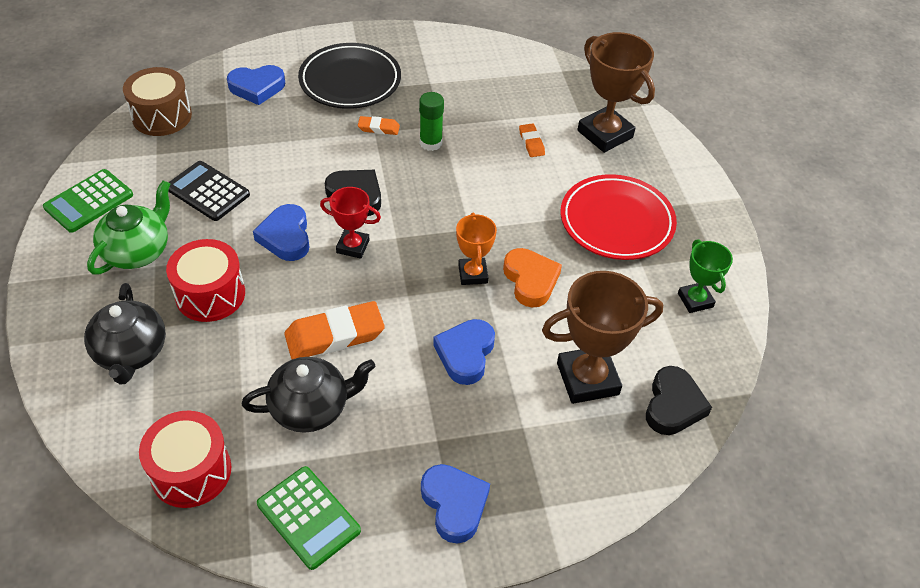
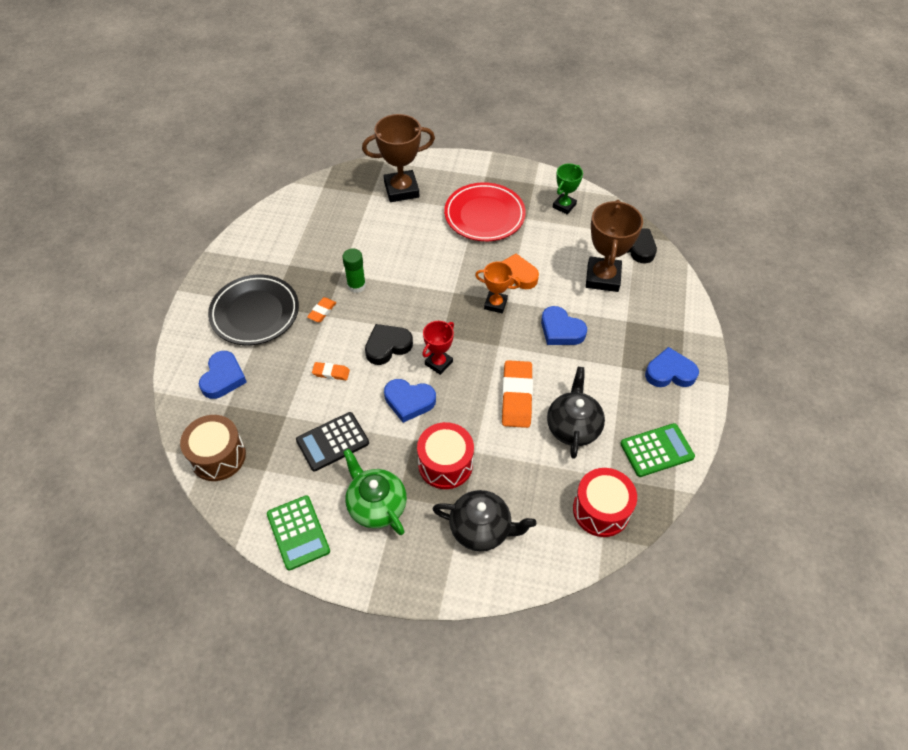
camera: 65 degrees left, 5 degrees up
orange eraser [519,123,545,157] -> orange eraser moved to [312,362,350,380]
green trophy [678,239,733,313] -> green trophy turned 60 degrees counterclockwise [553,163,583,214]

